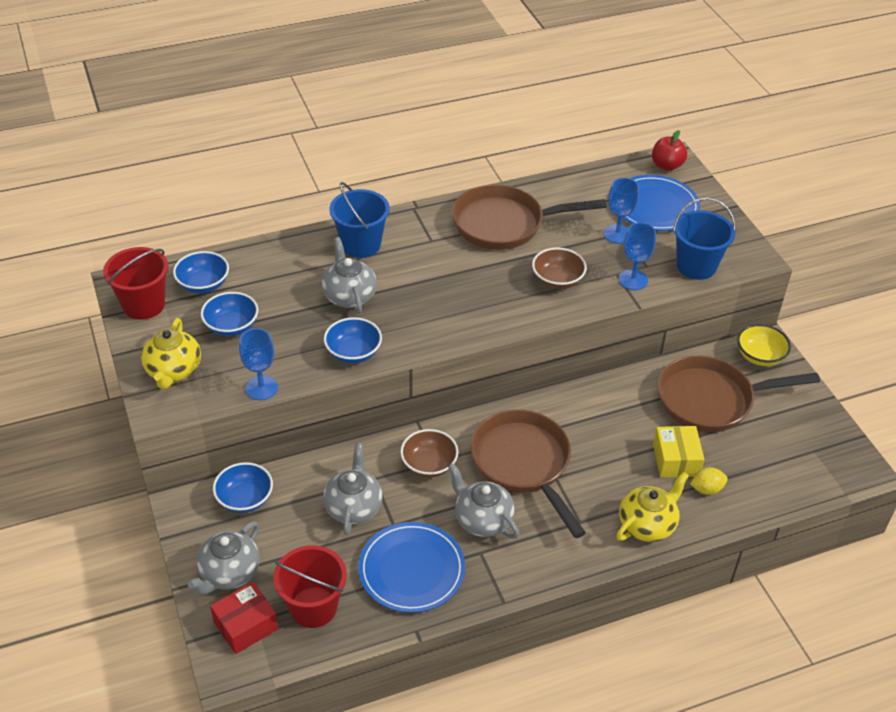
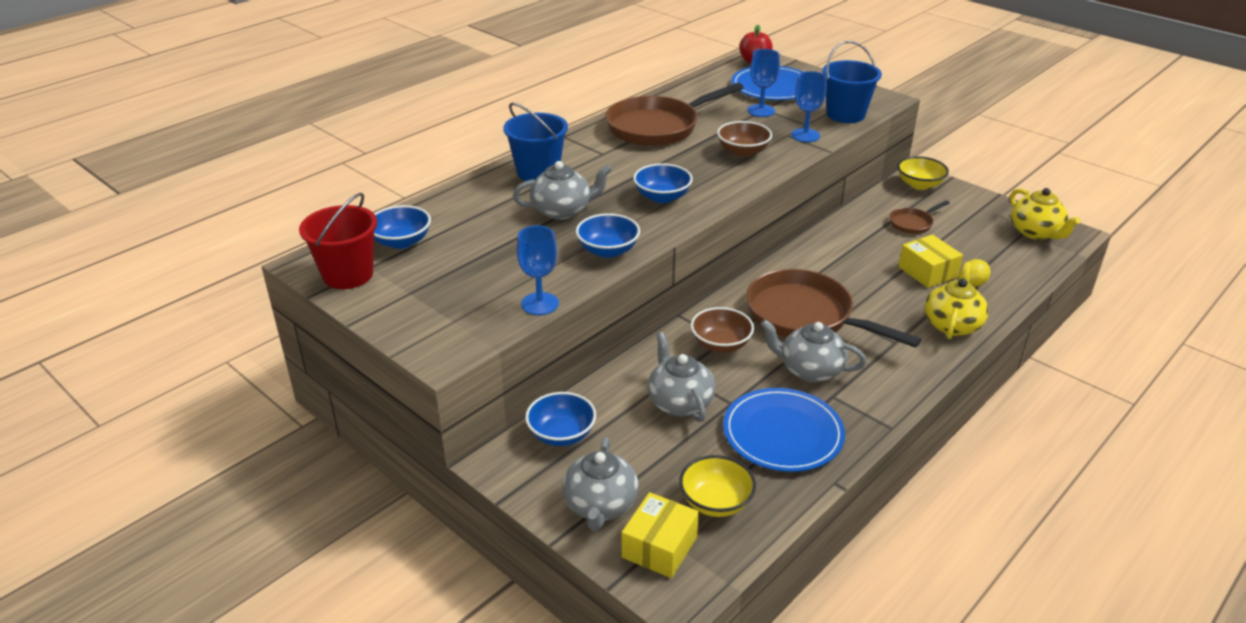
camera: 25 degrees left, 10 degrees down
yellow teapot [141,318,201,389] -> yellow teapot moved to [1010,188,1081,240]
blue bowl [201,292,258,336] -> blue bowl moved to [633,163,693,203]
red box [210,582,278,654] -> yellow box [622,492,699,578]
red bucket [273,545,347,628] -> yellow bowl [679,455,756,517]
grey teapot [322,237,377,314] -> grey teapot turned 120 degrees clockwise [513,161,612,220]
brown pan [658,356,820,432] -> brown pan [889,200,950,234], size x0.46

